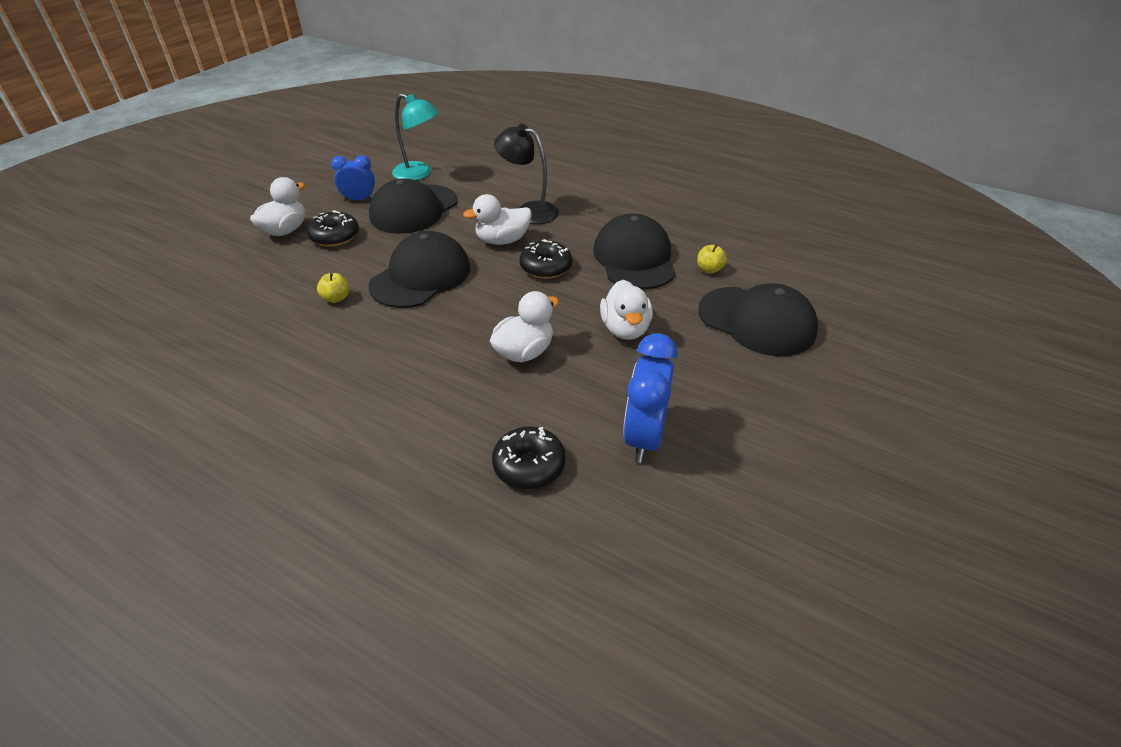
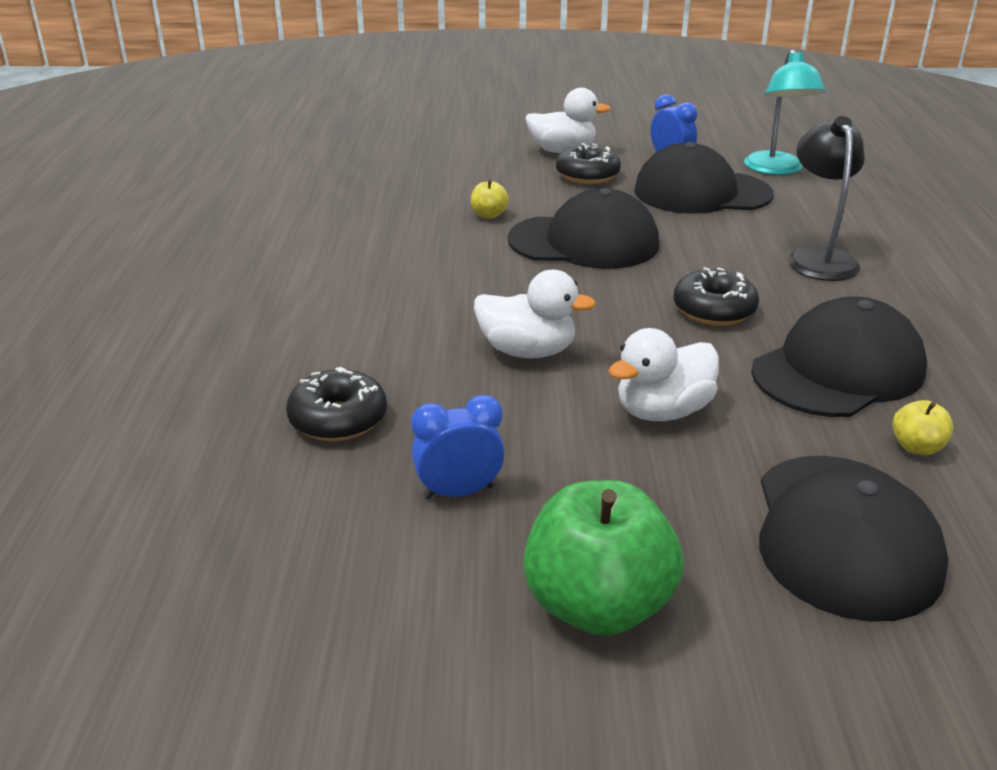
camera: 60 degrees right, 10 degrees down
white duck [463,194,532,245] -> none
blue clock [623,333,678,463] -> blue clock [411,395,505,500], size x0.64
none -> green apple [523,480,684,636]

